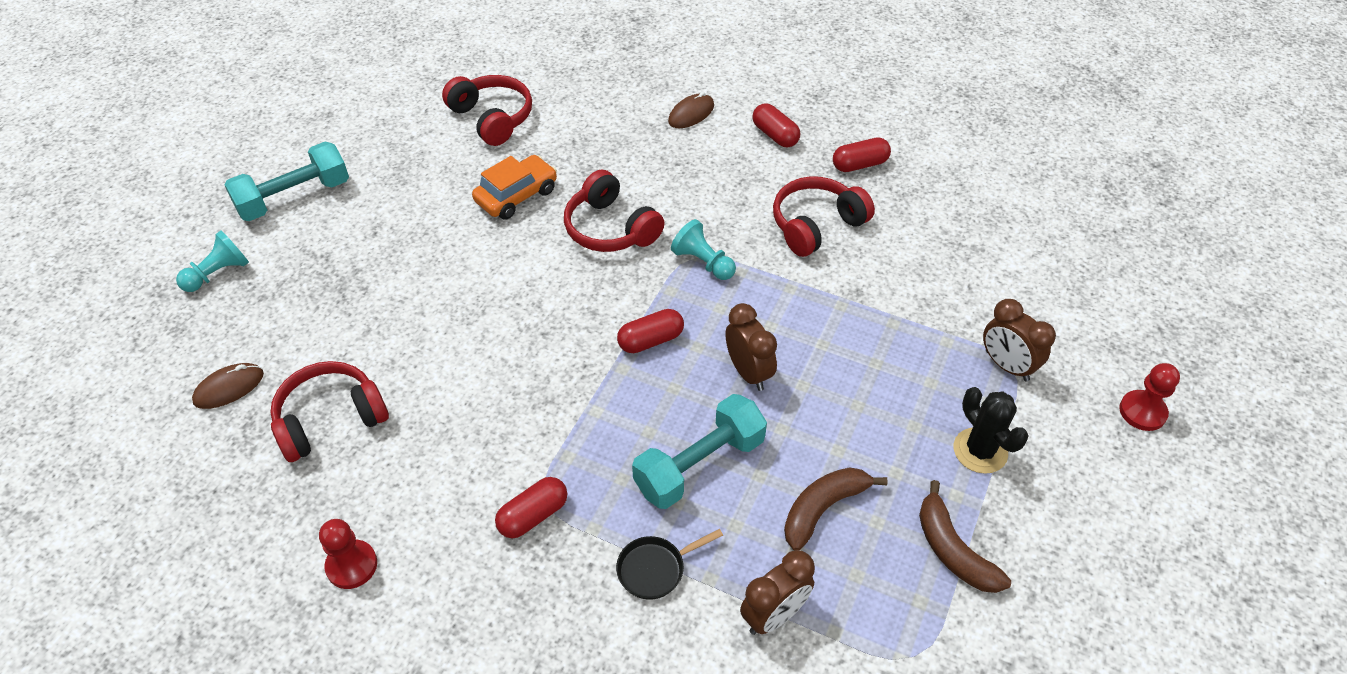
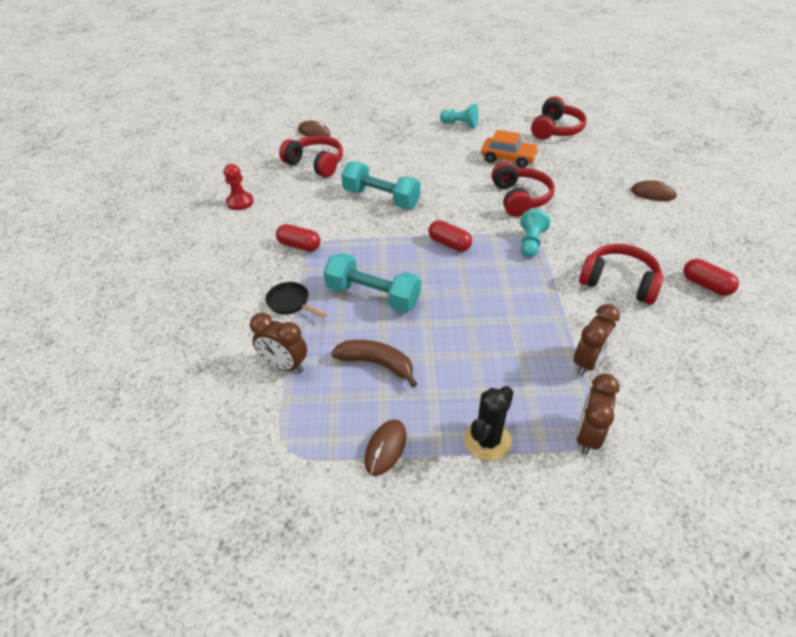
camera: 65 degrees right, 5 degrees down
turquoise pawn [176,230,249,292] -> turquoise pawn moved to [440,104,478,128]
turquoise dumbbell [224,142,349,221] -> turquoise dumbbell moved to [341,161,421,209]
red headphones [564,169,665,252] -> red headphones turned 150 degrees clockwise [491,162,555,217]
brown clock [725,303,777,391] -> brown clock moved to [574,304,620,376]
red capsule [752,103,800,147] -> none
brown banana [919,480,1011,593] -> brown mouse [364,420,406,476]
red pawn [1119,363,1180,431] -> none

